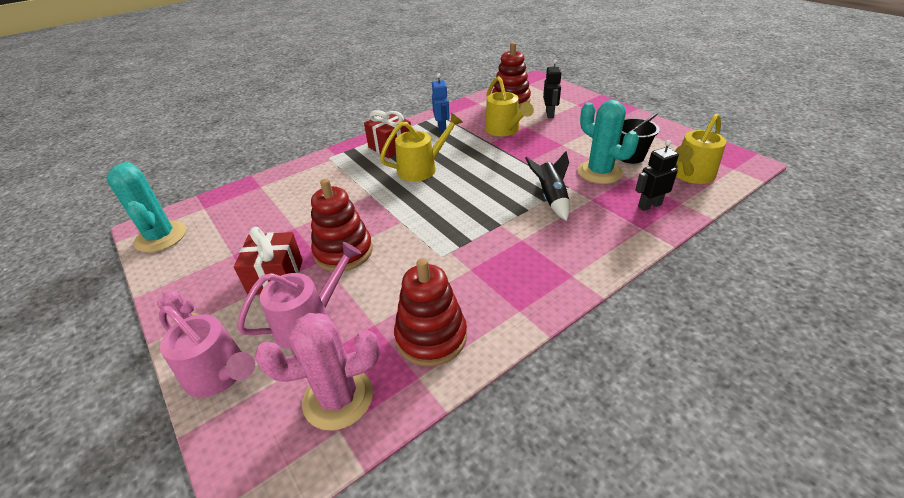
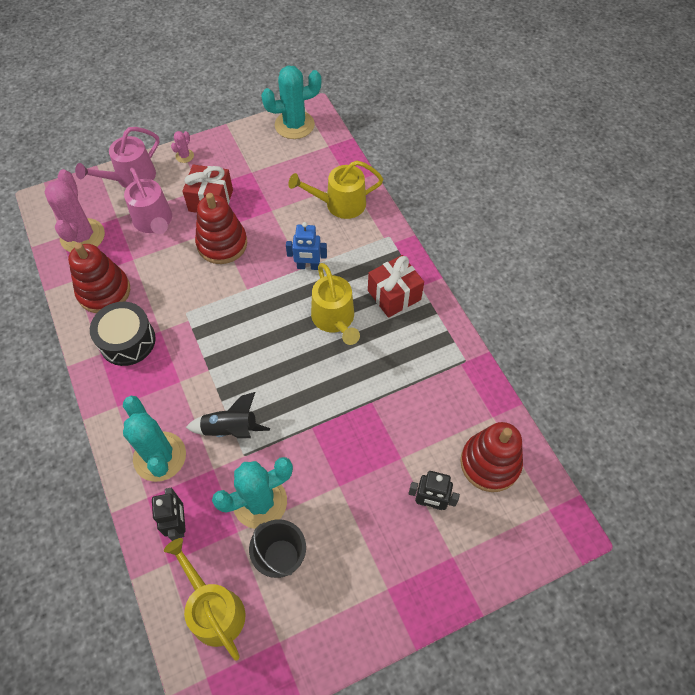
camera: 100 degrees right, 20 degrees up
blue robot [432,73,450,133] -> blue robot moved to [286,222,327,270]
yellow watering can [485,76,534,136] -> yellow watering can moved to [288,160,383,219]
none -> black drum [90,302,156,366]
none -> turquoise cactus [123,396,186,482]

